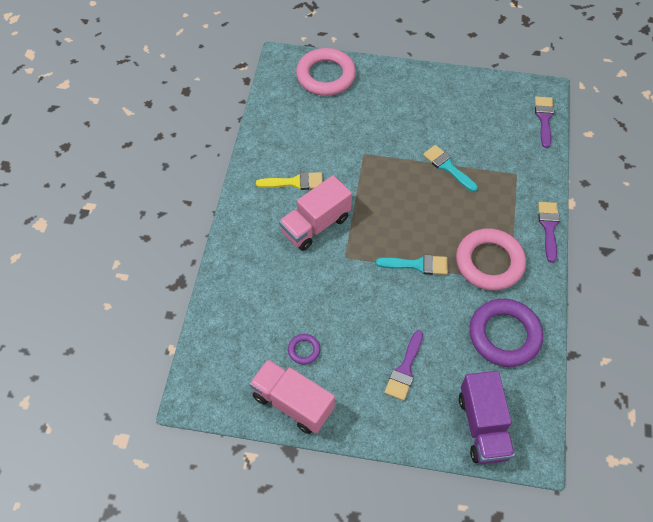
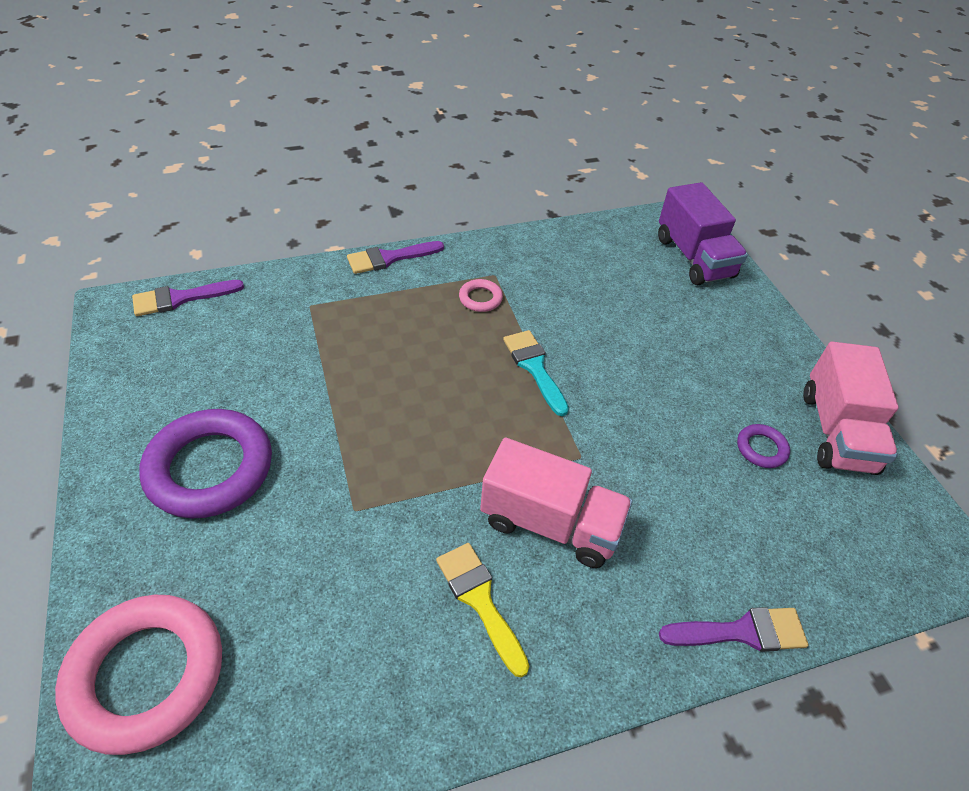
camera: 120 degrees left, 10 degrees down
purple brush [384,330,423,401] -> purple brush moved to [659,607,808,652]
turquoise brush [423,145,478,192] -> none
pink ring [456,228,526,291] -> pink ring [459,279,503,312], size x0.44
purple truck [459,371,515,464] -> purple truck turned 105 degrees clockwise [658,182,748,285]
purple ring [469,299,543,367] -> purple ring moved to [139,409,272,519]

